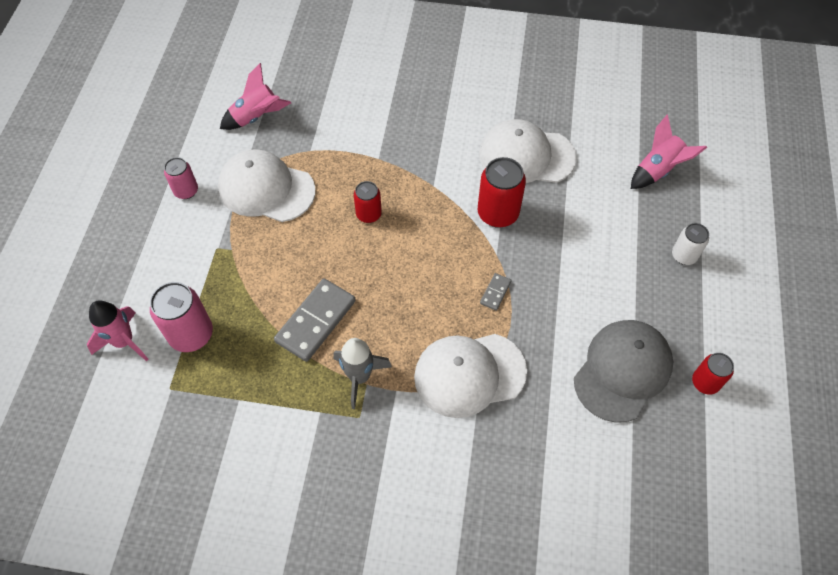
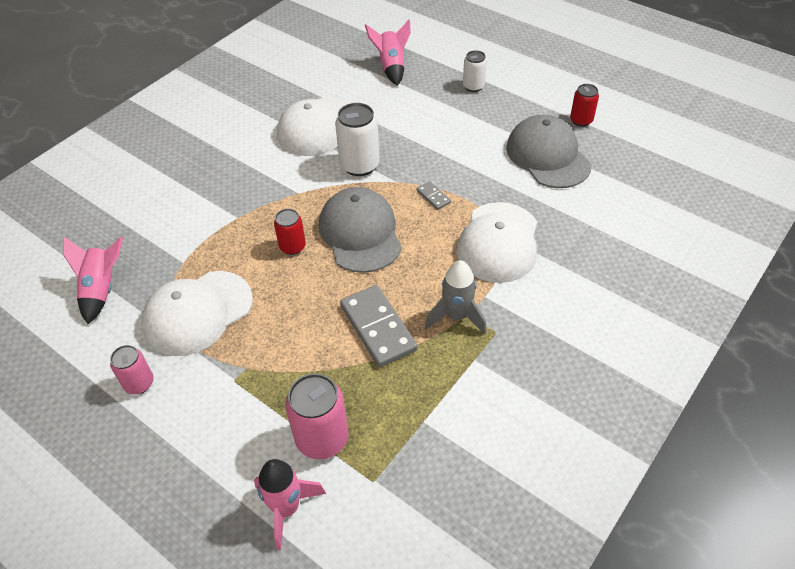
camera: 60 degrees left, 10 degrees down
red can [478,157,526,228] -> white can [335,103,380,176]
none -> grey cap [319,187,402,273]

